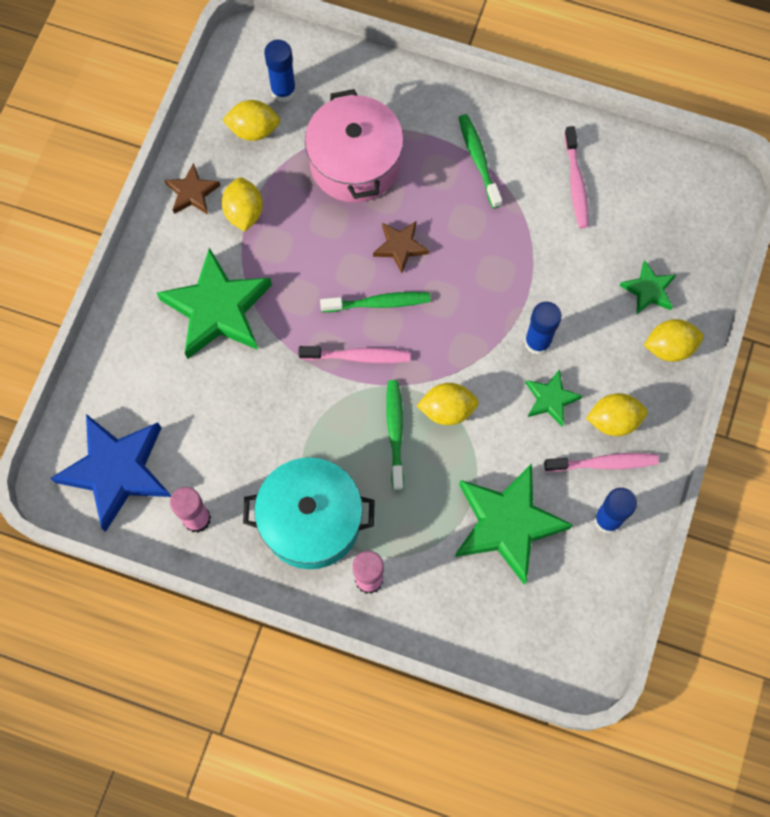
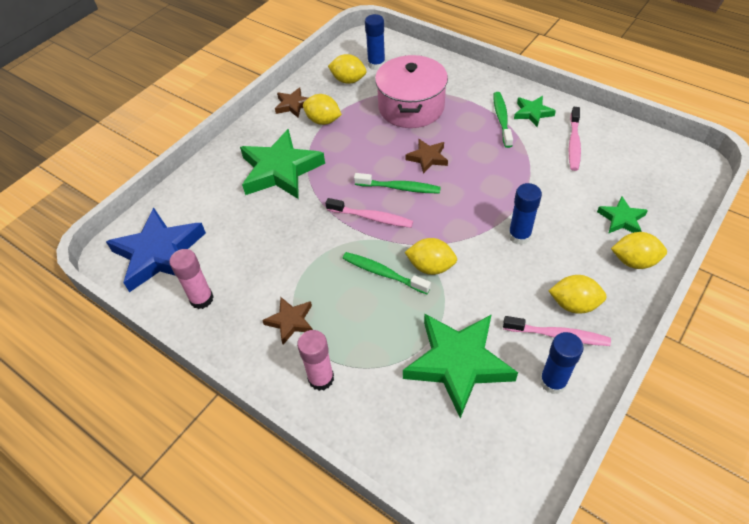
camera: 20 degrees right, 20 degrees down
yellow lemon [222,177,263,232] -> yellow lemon turned 75 degrees counterclockwise [303,94,342,125]
turquoise pot [243,457,375,569] -> brown star [262,297,313,345]
green toothbrush [386,380,404,490] -> green toothbrush turned 75 degrees counterclockwise [342,252,431,294]
green star [526,369,582,426] -> green star moved to [514,96,556,127]

